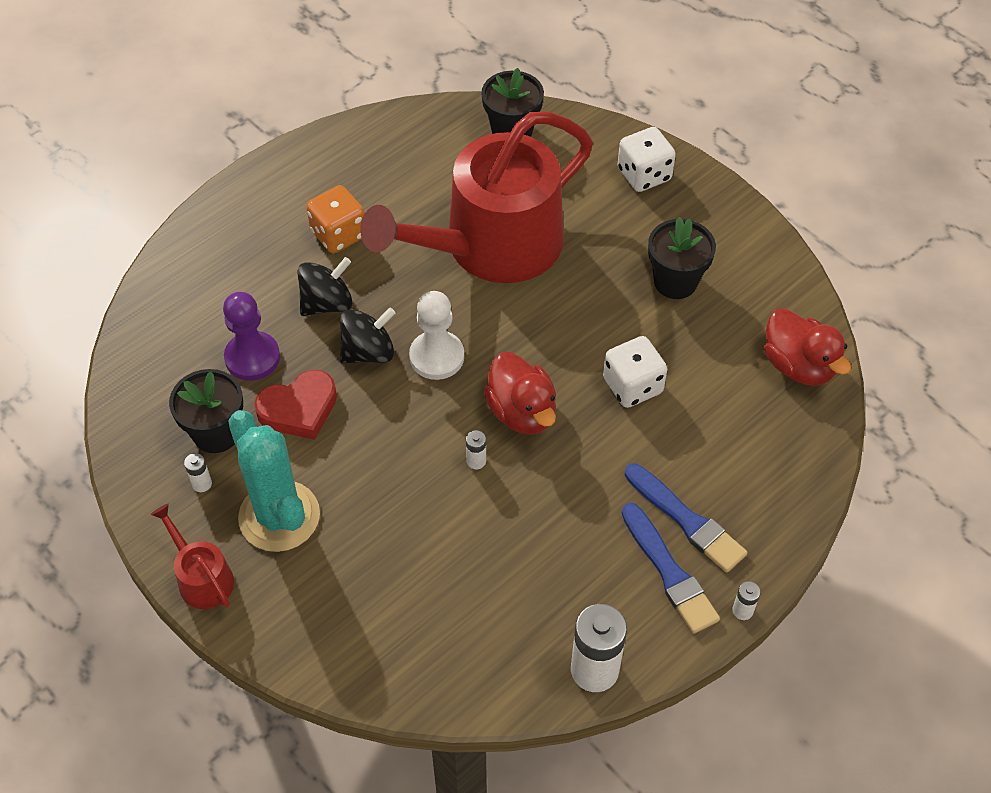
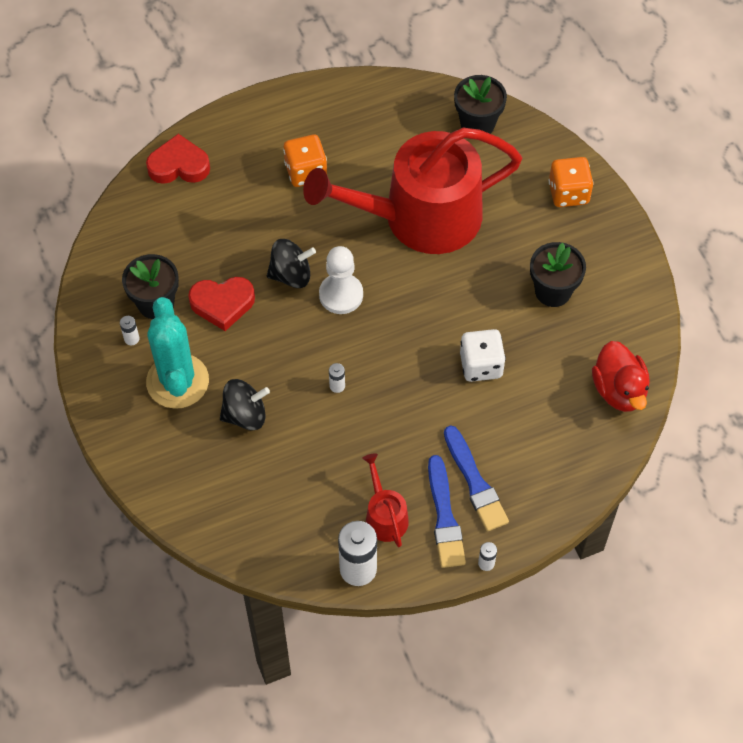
camera: 20 degrees right, 5 degrees up
red watering can [151,504,234,609] -> red watering can moved to [362,453,409,547]
purple pawn [223,292,280,381] -> none
black spinning top [297,257,353,316] -> black spinning top moved to [220,379,270,431]
red duck [483,352,556,435] -> none
white dice [618,127,676,192] -> orange dice [549,157,593,207]
none -> red heart [146,134,210,184]

